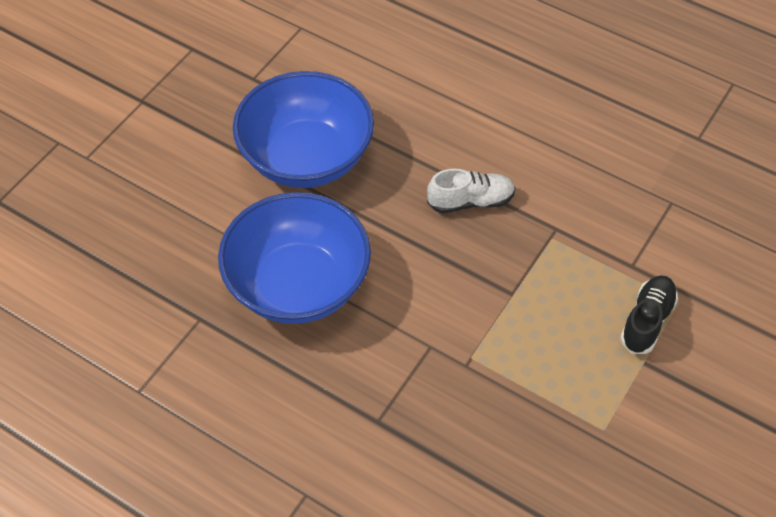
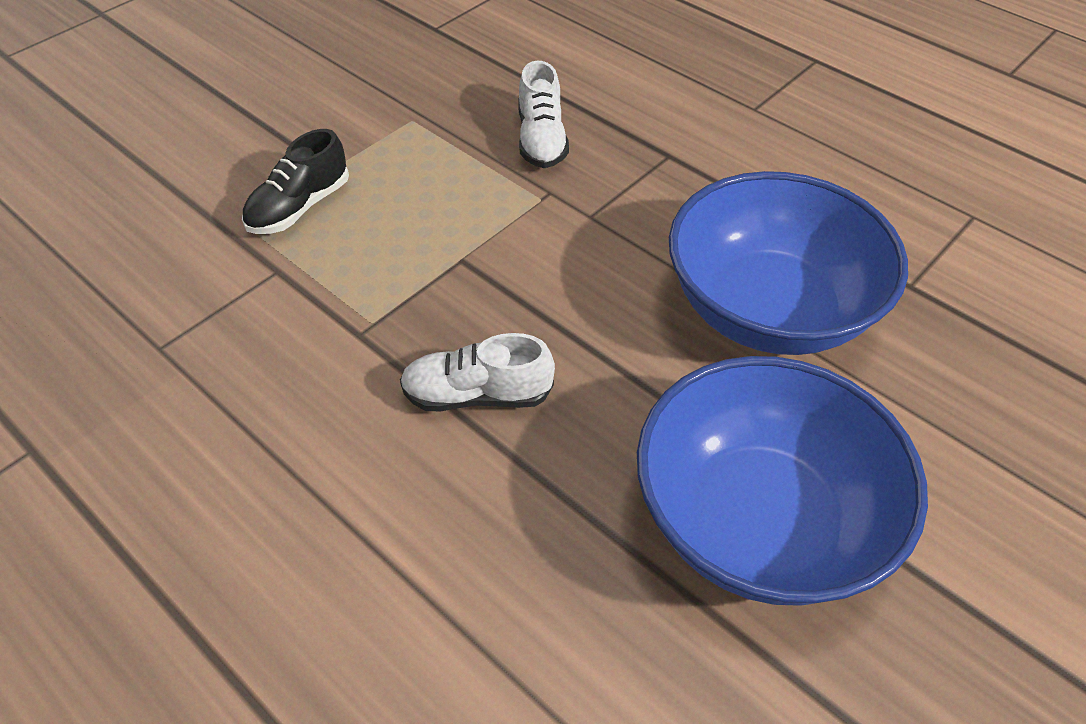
camera: 170 degrees left, 5 degrees down
none -> white shoe [518,61,569,168]

